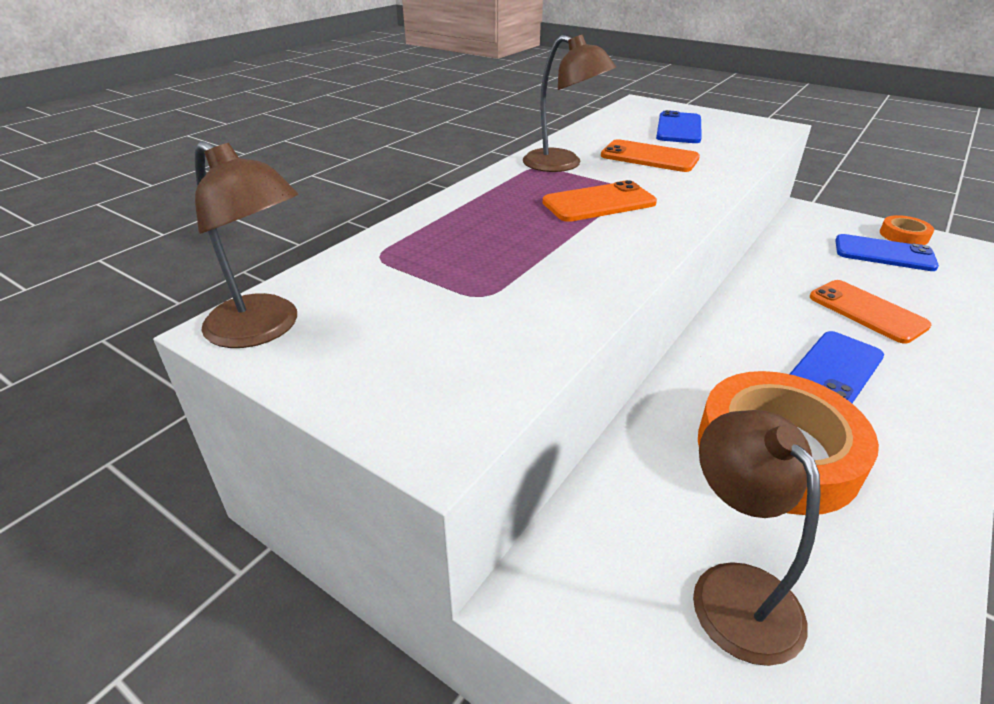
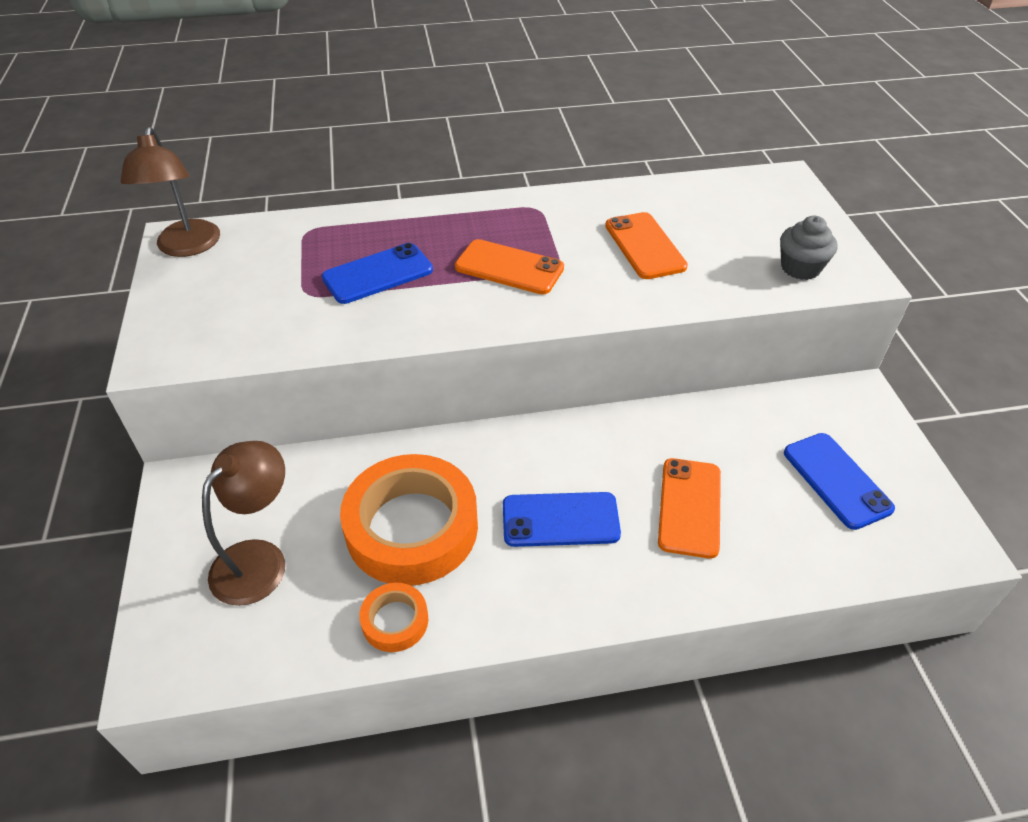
camera: 45 degrees right, 10 degrees up
brown lamp [523,35,616,172] -> none
blue phone [656,110,702,143] -> blue phone moved to [322,243,433,304]
orange tape [880,215,934,245] -> orange tape moved to [359,583,428,652]
none -> grey cupcake [780,216,838,280]

